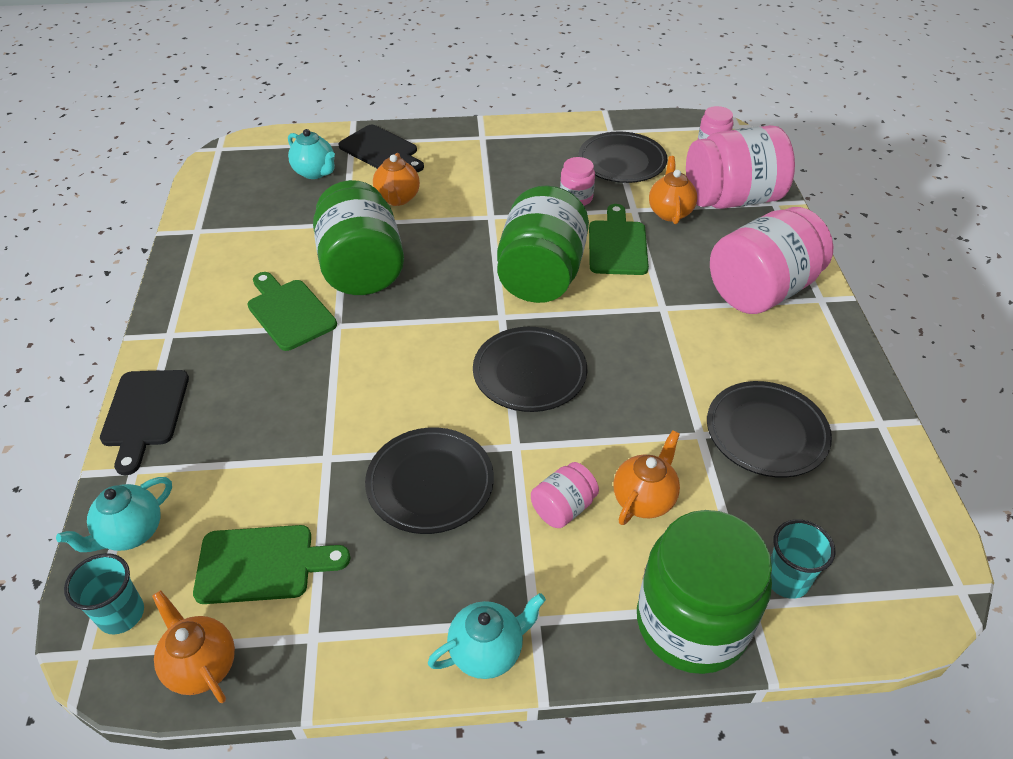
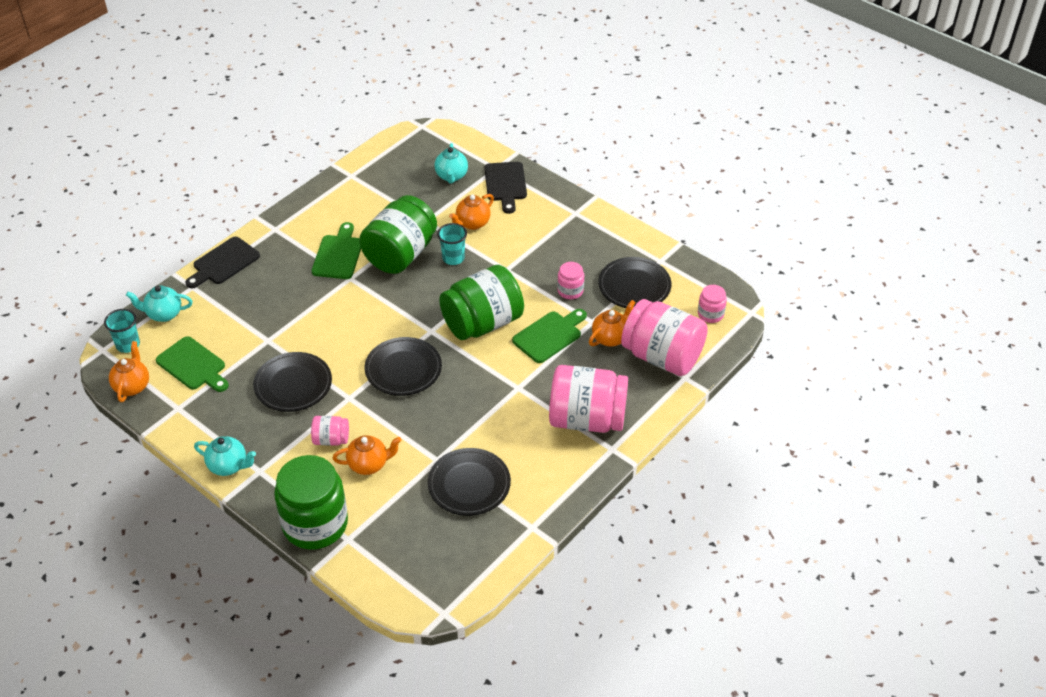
camera: 45 degrees right, 0 degrees up
turquoise cup [771,519,835,599] -> turquoise cup moved to [437,223,467,265]

